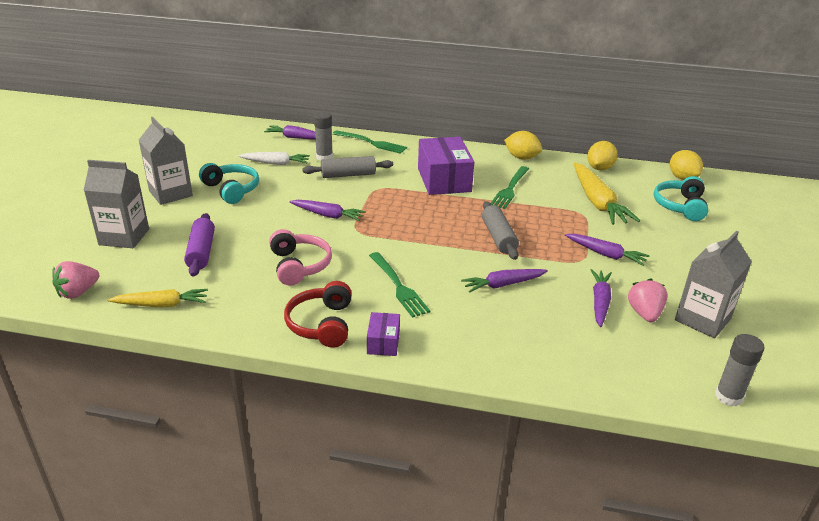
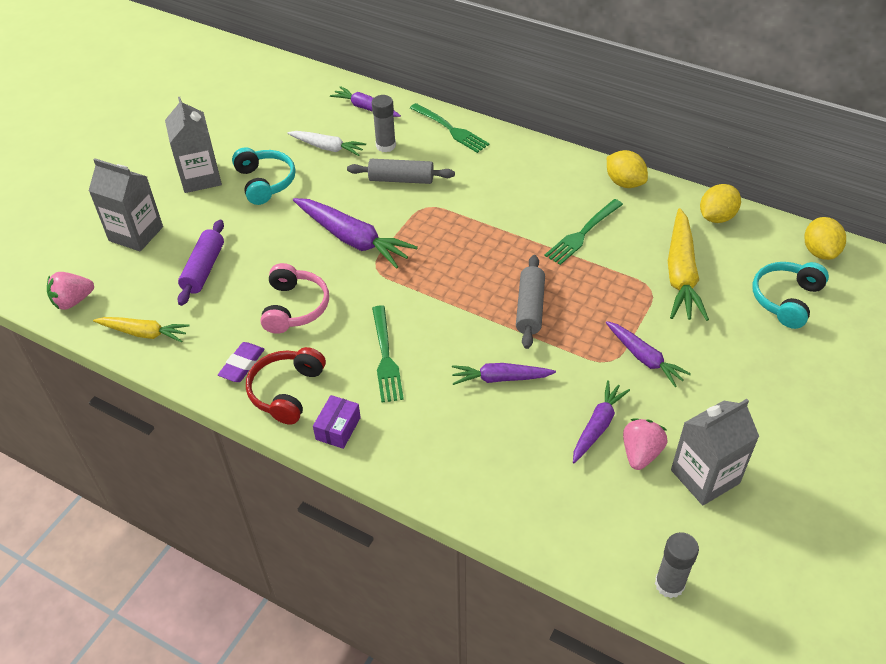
camera: 20 degrees right, 15 degrees up
purple carrot [290,200,366,221] -> purple carrot [293,198,418,269], size x1.62
purple box [418,137,474,195] -> none
none -> purple eraser [218,342,265,382]

